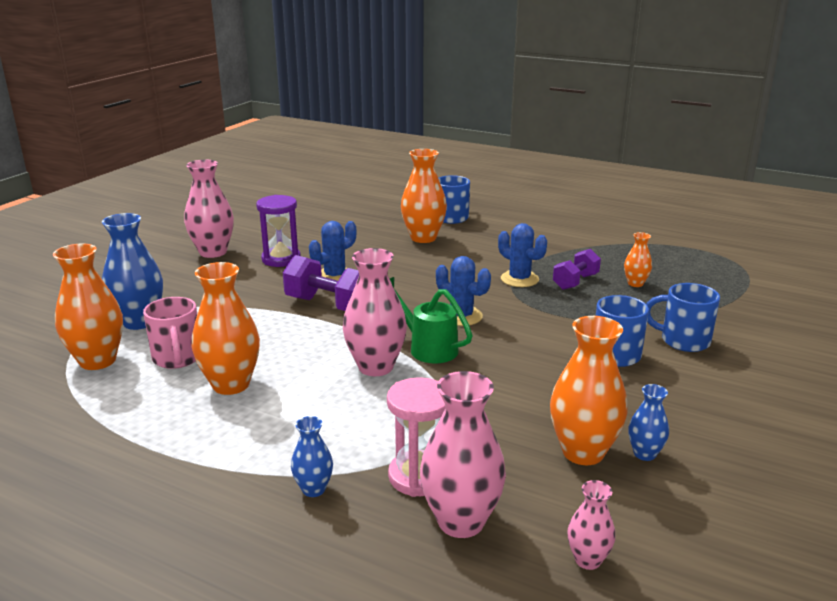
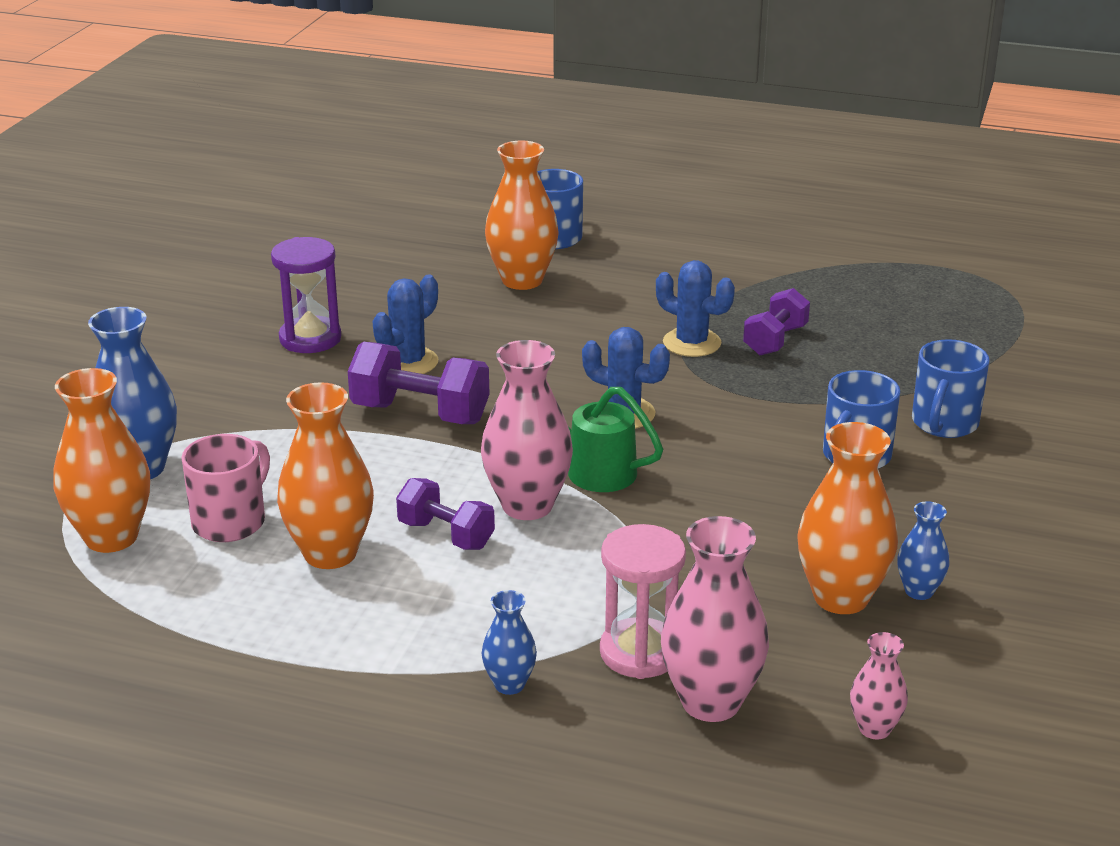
camera: 10 degrees left, 5 degrees up
pink mug [143,297,197,369] -> pink mug turned 120 degrees counterclockwise [181,434,270,542]
pink vase [184,160,234,258] -> none
orange vase [624,232,652,287] -> none
blue mug [646,283,720,352] -> blue mug turned 75 degrees counterclockwise [912,339,990,438]
none -> purple dumbbell [396,478,495,550]

